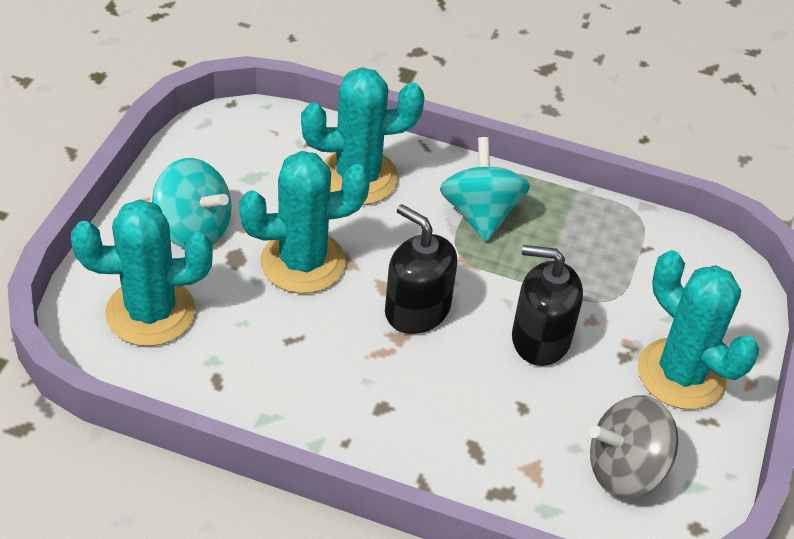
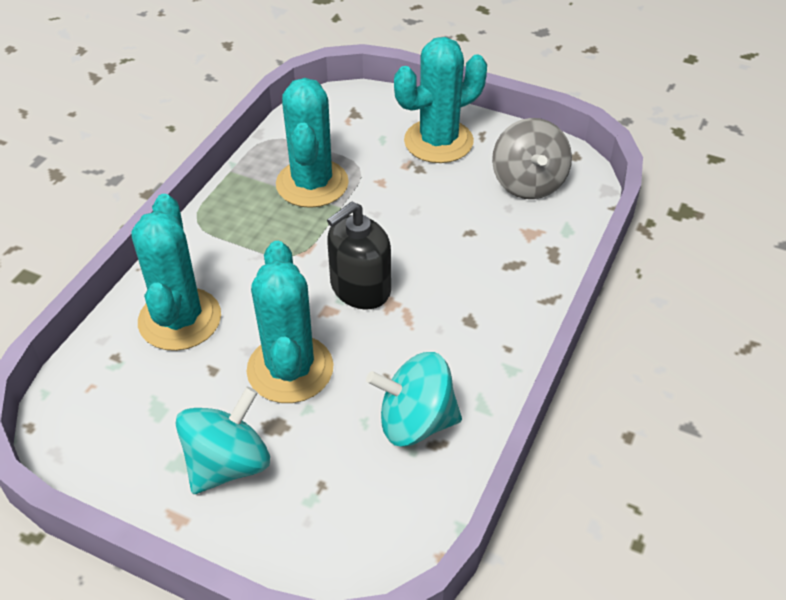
camera: 80 degrees left, 0 degrees up
turquoise cactus [71,199,213,346] -> turquoise cactus moved to [276,78,349,208]
turquoise spinning top [440,137,530,242] -> turquoise spinning top moved to [366,352,462,446]
black soap dispenser [512,245,583,366] -> none

